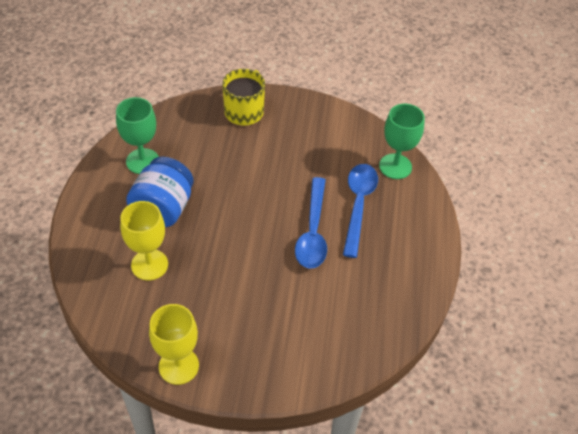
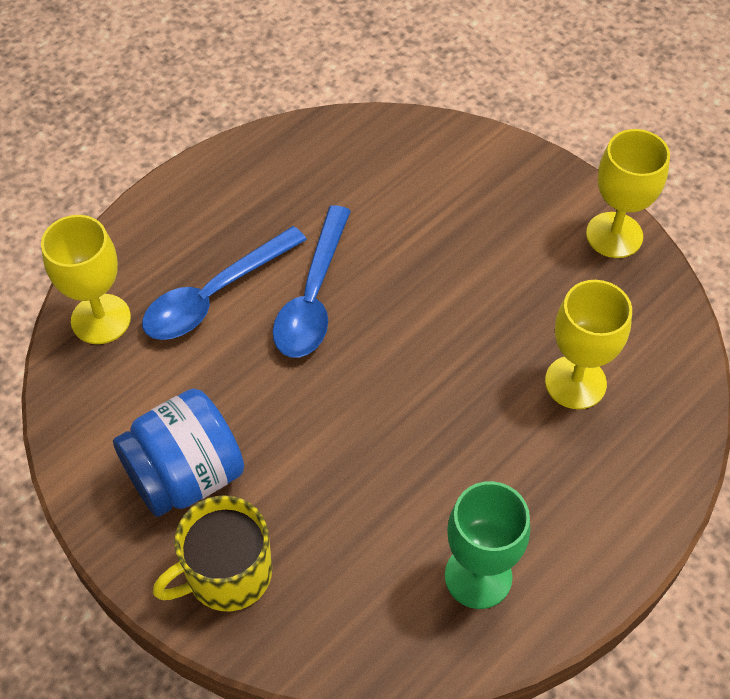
camera: 140 degrees left, 5 degrees up
blue jar [126,156,194,227] -> blue jar moved to [113,389,244,517]
blue spoon [295,177,327,268] -> blue spoon turned 150 degrees clockwise [273,205,351,358]
green goblet [379,104,425,179] -> yellow goblet [41,215,131,344]

